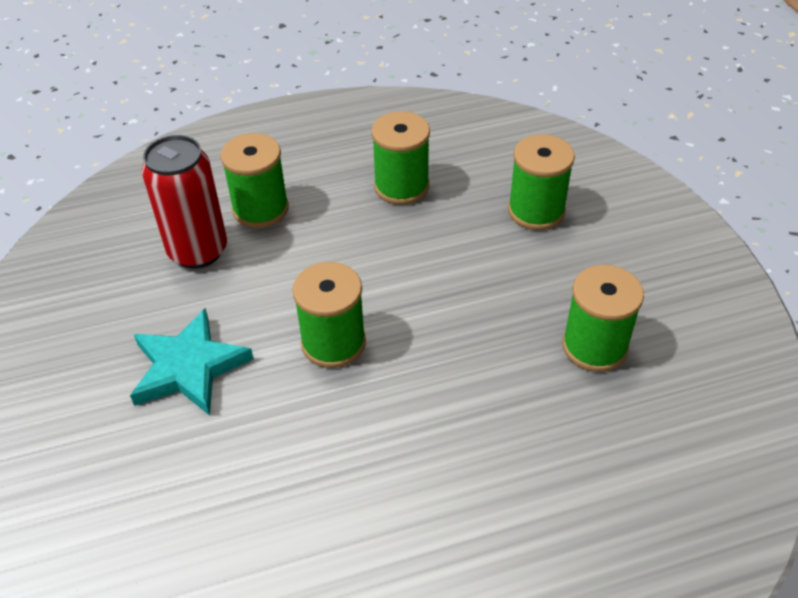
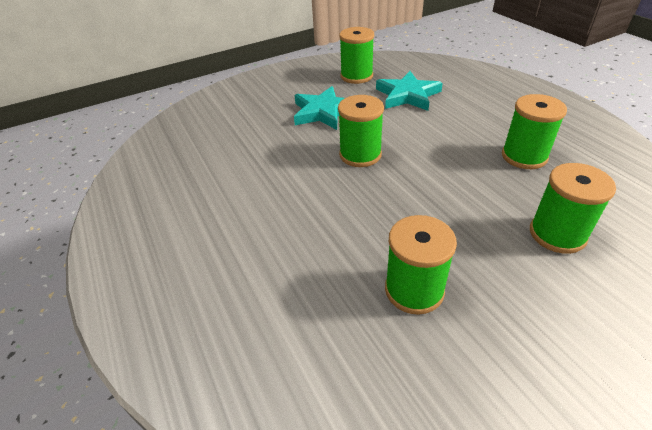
camera: 80 degrees right, 5 degrees down
red can [142,135,227,269] -> turquoise star [376,71,443,111]
green spool [220,133,289,228] -> green spool moved to [339,27,374,84]

